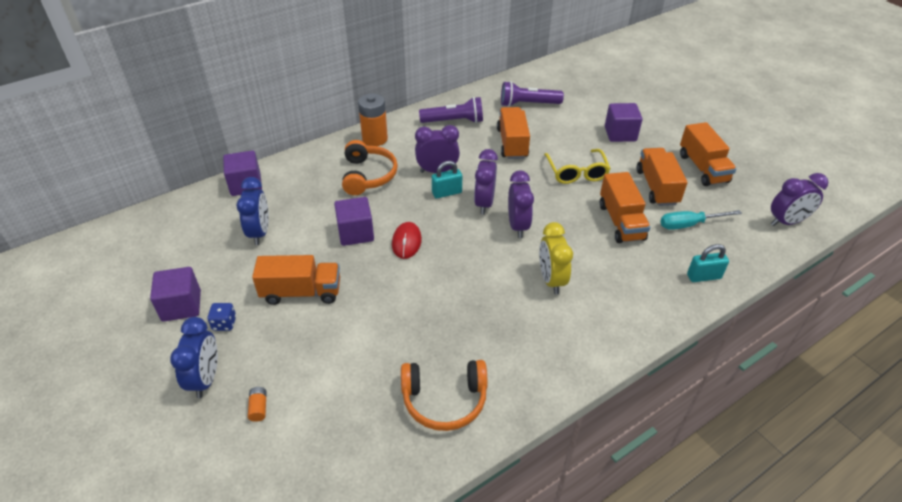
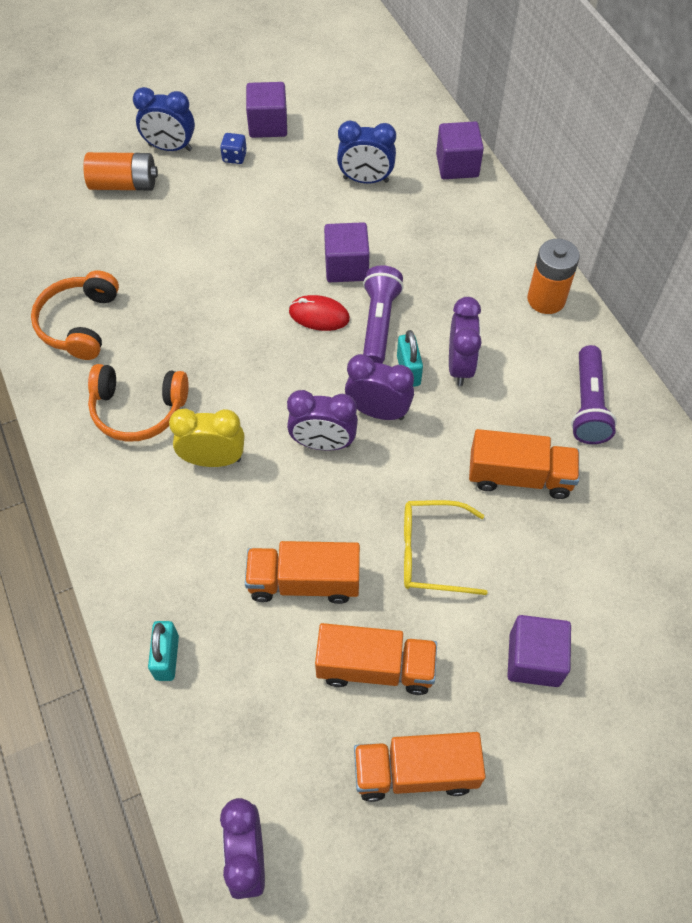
camera: 100 degrees right, 15 degrees up
orange battery [248,387,267,422] -> orange battery [83,152,158,190], size x2.24
orange truck [252,255,340,305] -> none
orange headphones [342,140,398,195] -> orange headphones moved to [88,364,189,442]
purple flashlight [501,81,564,107] -> purple flashlight moved to [363,265,404,364]
turquoise screwdriver [660,210,742,230] -> none

